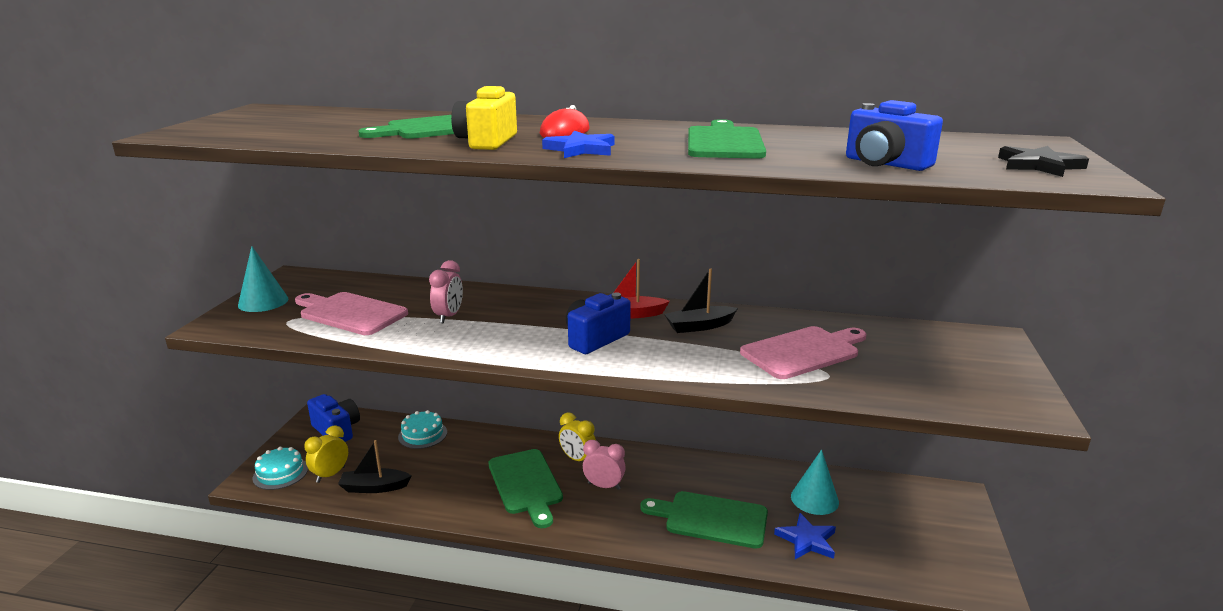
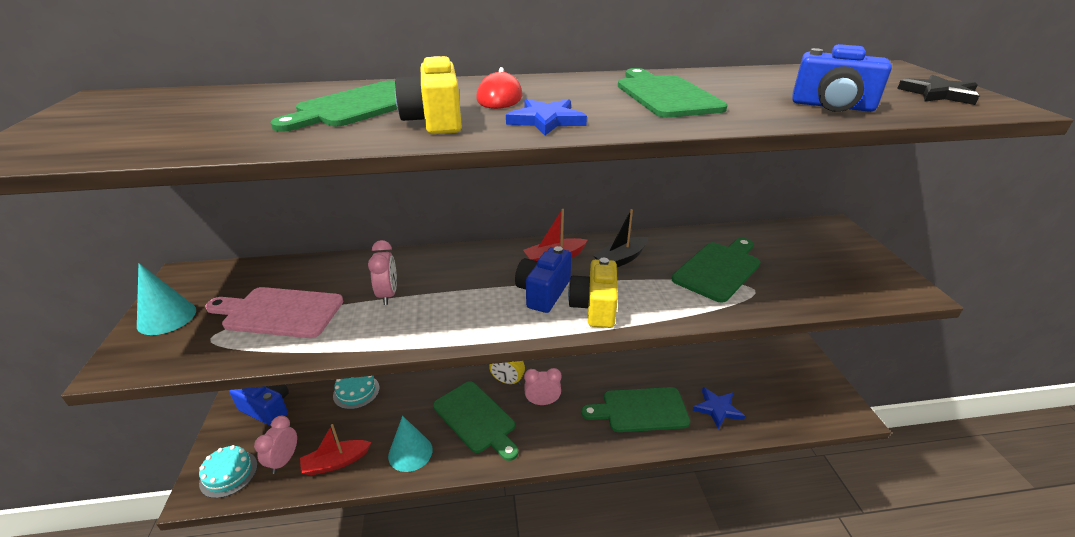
camera: 20 degrees left, 10 degrees up
yellow clock [304,425,348,483] -> pink clock [254,416,297,474]
black boat [338,440,412,493] -> red boat [300,424,371,476]
pink cutting board [740,326,867,379] -> green cutting board [672,238,760,303]
turquoise cone [791,449,839,515] -> turquoise cone moved to [388,416,433,472]
none -> yellow camera [568,258,618,328]

